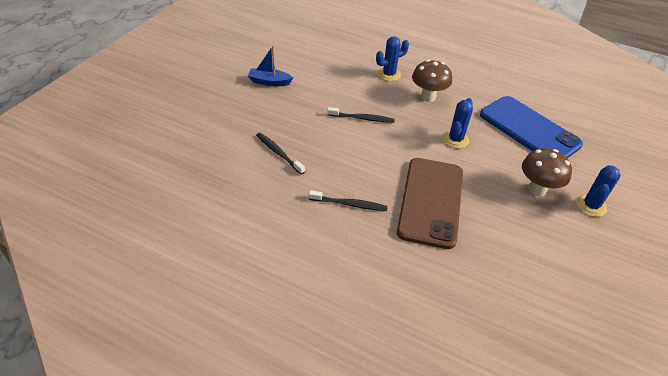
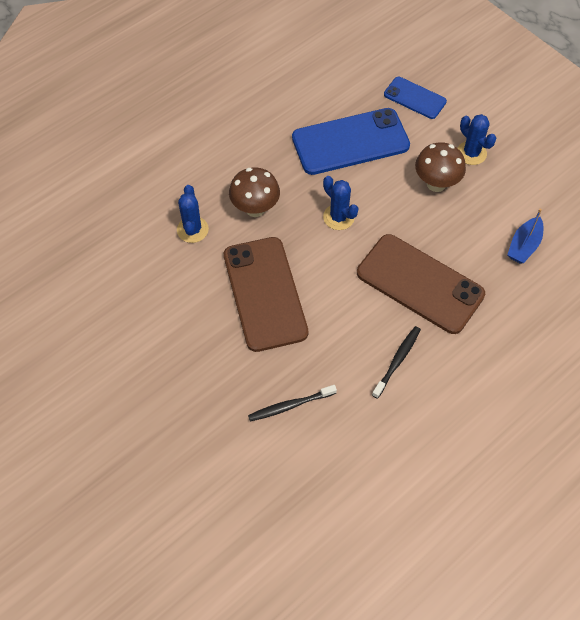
camera: 65 degrees left, 15 degrees up
blue boat [248,46,293,86] -> blue boat moved to [507,209,543,264]
black toothbrush [327,107,395,123] -> brown phone [224,237,308,352]
none -> blue phone [384,77,447,119]

